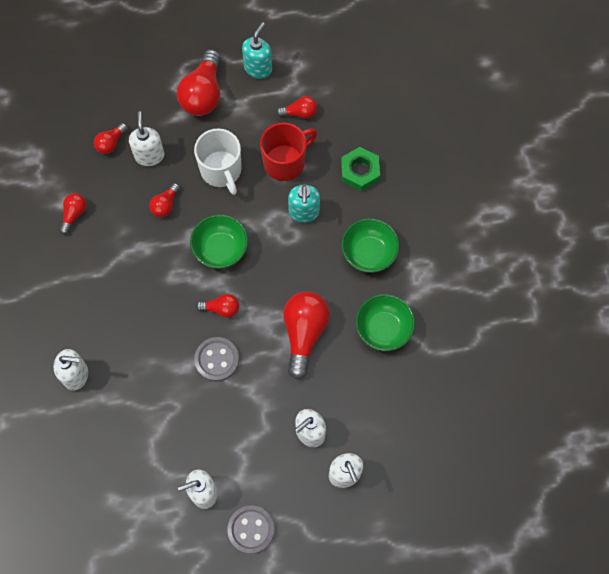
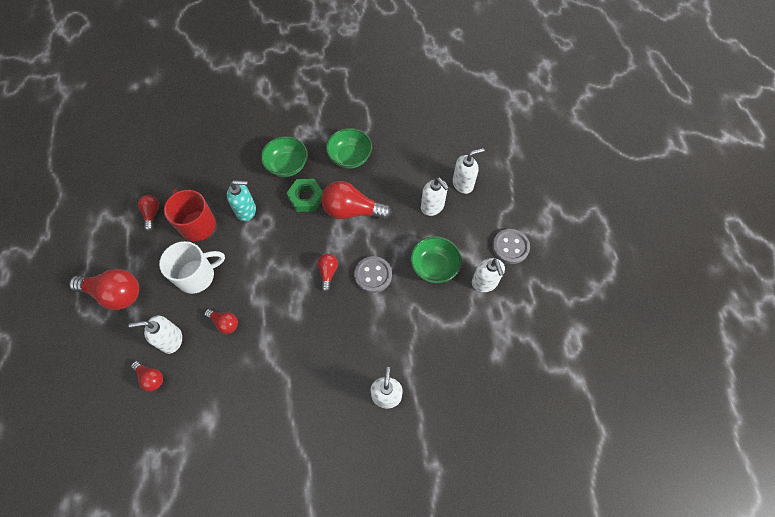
camera: 90 degrees left, 5 degrees down
red light bulb [59,193,86,234] -> none
green bowl [190,214,248,269] -> green bowl moved to [410,236,462,283]
turquoise soap dispenser [242,22,272,79] -> none
green nut [341,147,380,191] -> green nut moved to [287,179,323,212]

